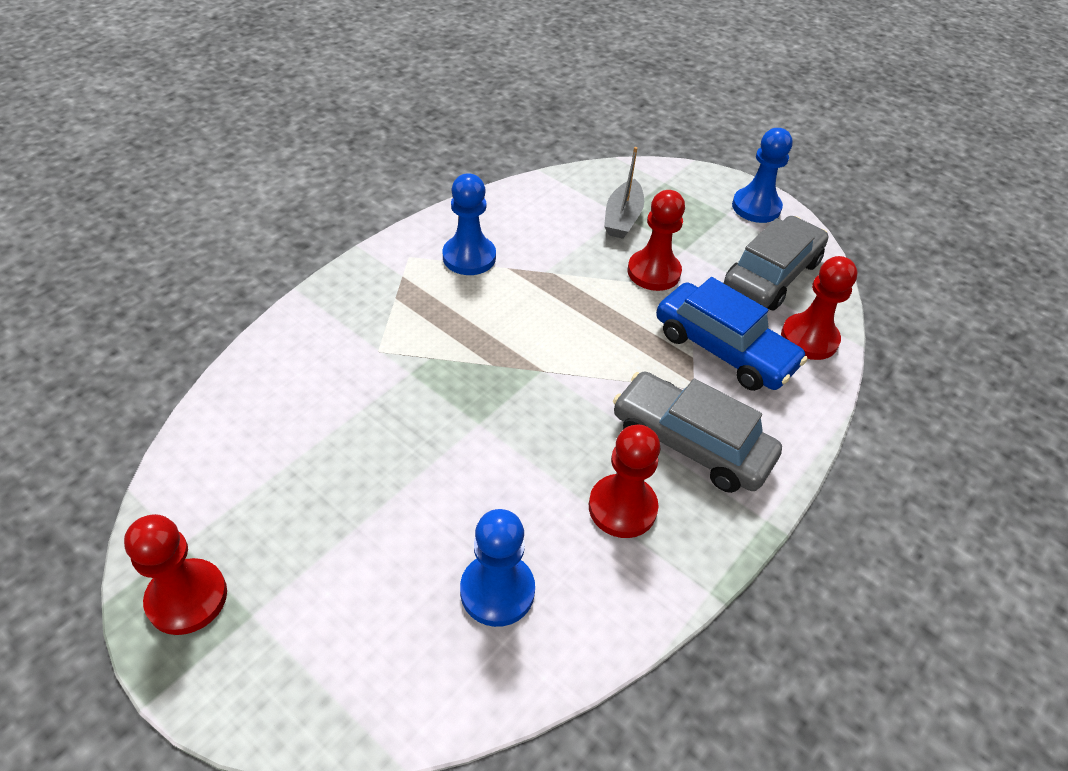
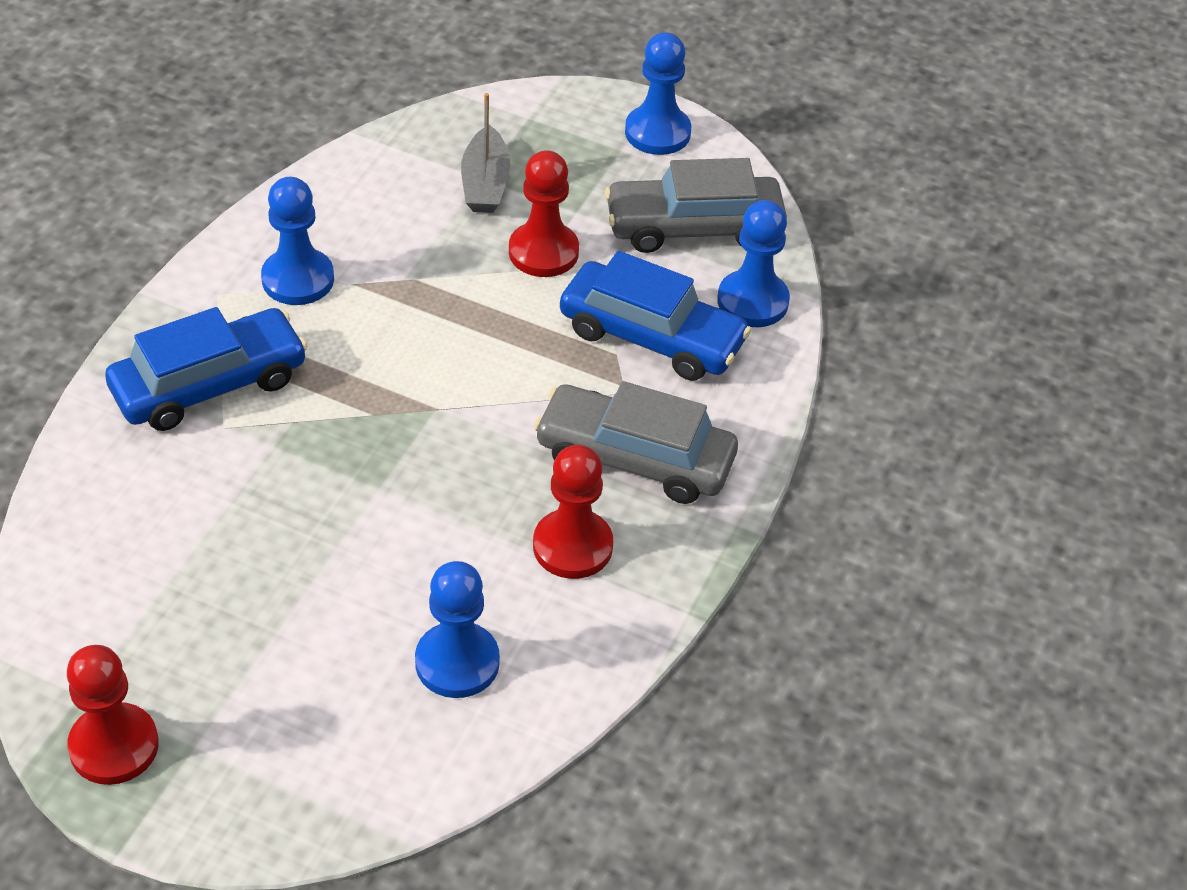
camera: 15 degrees left, 0 degrees up
grey car [724,216,828,310] -> grey car turned 120 degrees counterclockwise [605,158,787,253]
red pawn [781,256,857,360] -> blue pawn [717,200,790,327]
none -> blue car [105,307,308,431]

